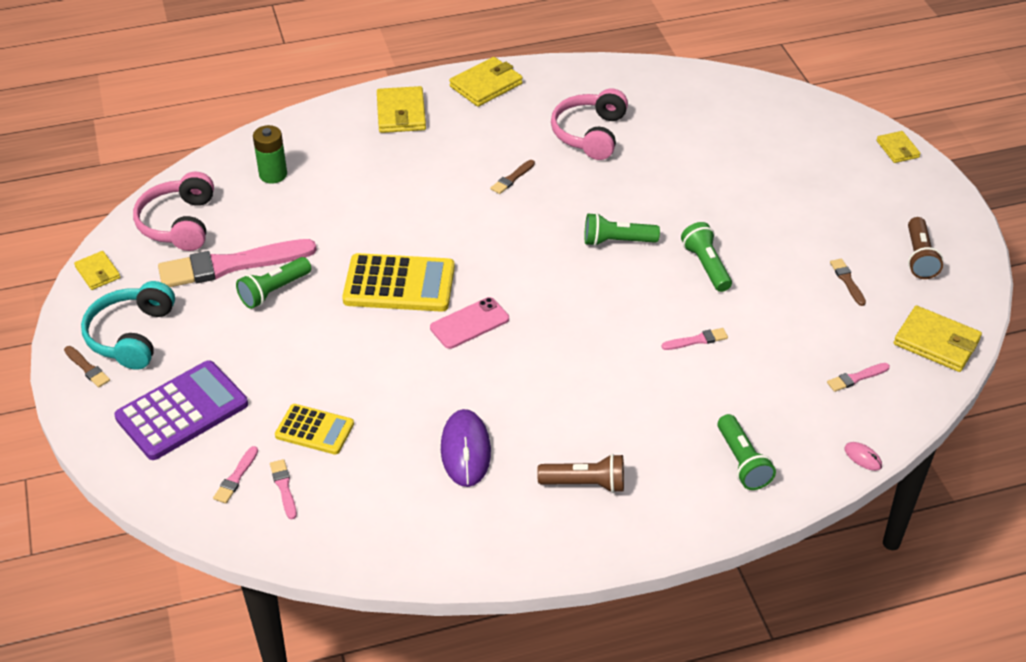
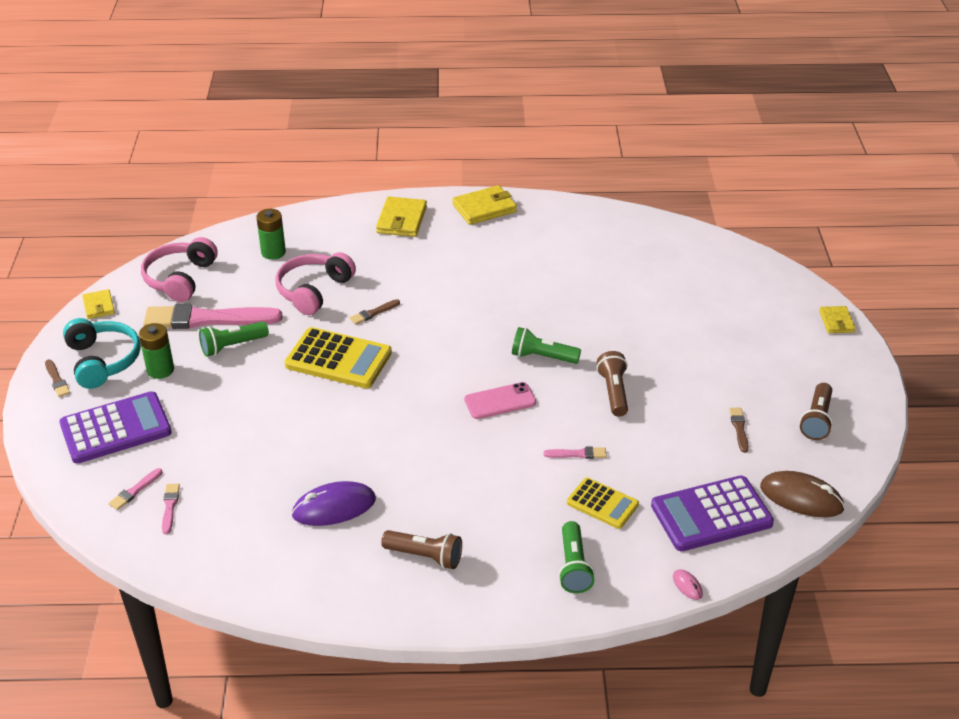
camera: 15 degrees right, 5 degrees down
turquoise headphones [81,281,175,370] -> turquoise headphones turned 135 degrees clockwise [63,318,141,389]
yellow calculator [275,404,354,455] -> yellow calculator moved to [567,477,639,529]
pink phone [430,297,509,349] -> pink phone moved to [464,382,536,419]
purple mouse [441,409,491,487] -> purple mouse turned 60 degrees clockwise [291,481,376,526]
brown brush [491,160,535,194] -> brown brush moved to [350,299,400,325]
pink headphones [551,88,628,160] -> pink headphones moved to [275,252,356,315]
green flashlight [681,222,732,292] -> brown flashlight [596,351,628,417]
pink brush [827,363,890,392] -> purple calculator [651,476,774,551]
yellow wallet [894,306,982,372] -> brown mouse [760,471,845,517]
none -> green battery [139,323,174,379]

